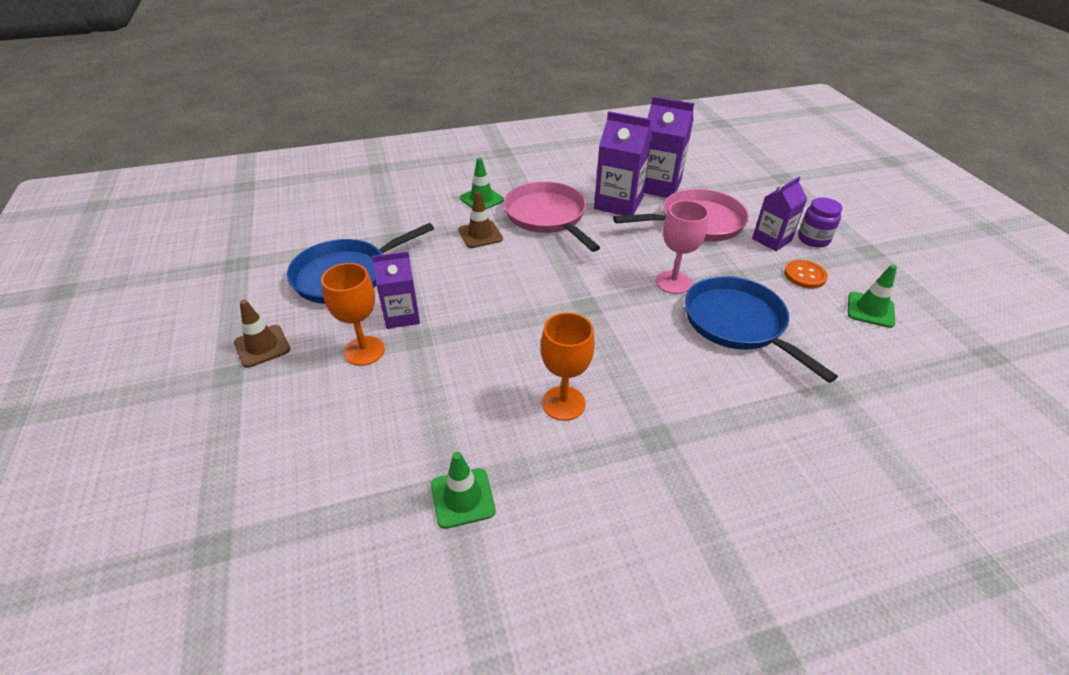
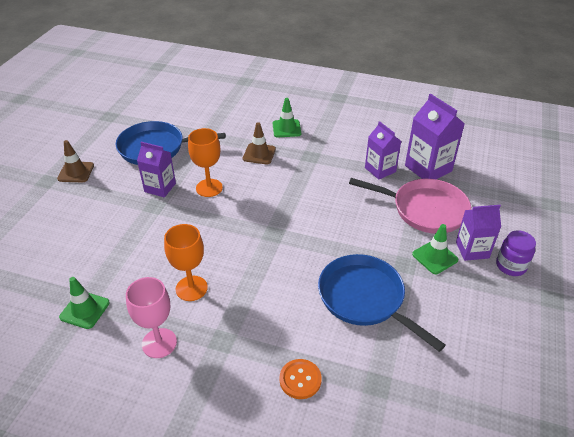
camera: 35 degrees right, 0 degrees up
orange goblet [321,263,385,366] -> orange goblet moved to [188,128,223,197]
pink pan [503,181,601,252] -> none
purple carton [594,111,652,216] -> purple carton [365,121,401,180], size x0.67
pink goblet [656,200,709,294] -> pink goblet moved to [126,277,177,358]
blue pan [685,276,838,383] -> blue pan turned 45 degrees counterclockwise [318,254,446,352]
orange button [784,260,828,289] -> orange button moved to [280,359,322,399]
green traffic cone [848,265,897,328] -> green traffic cone moved to [412,224,458,274]

